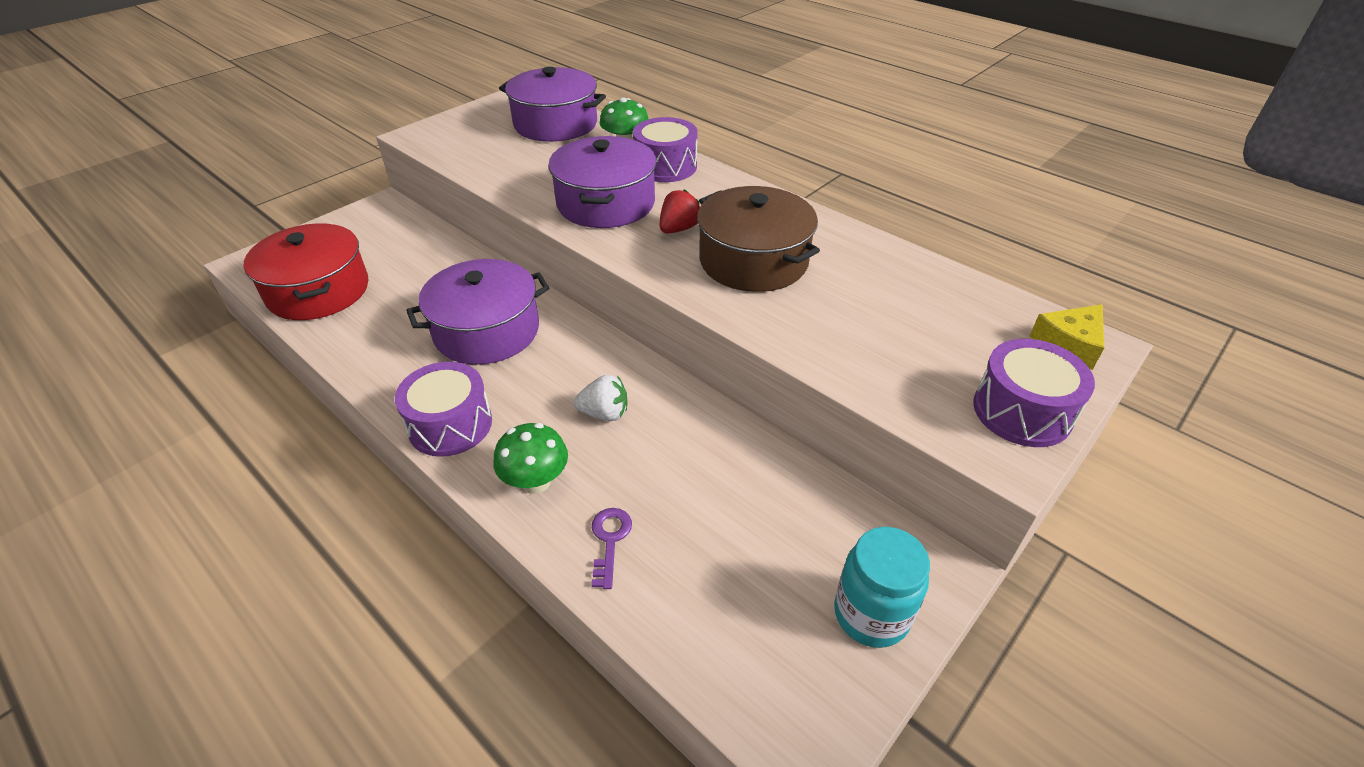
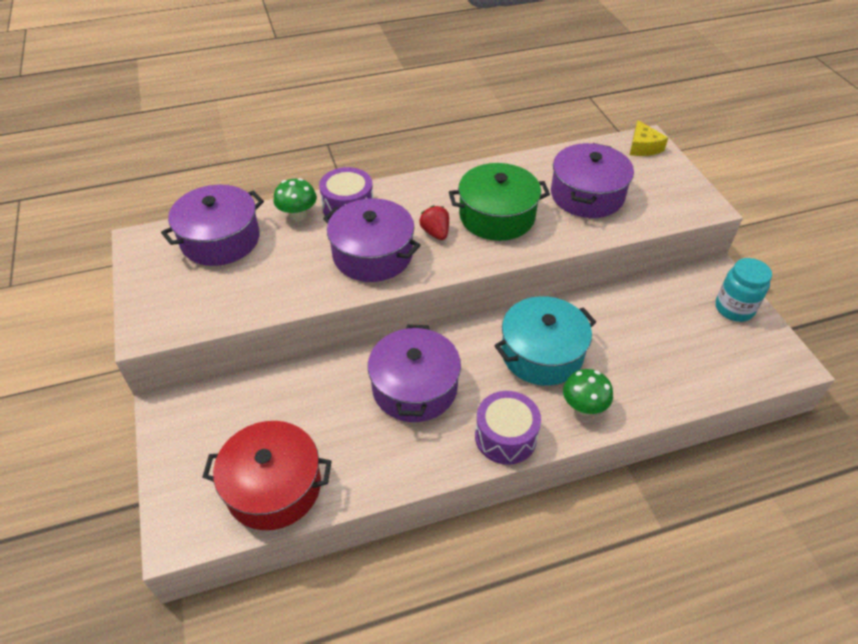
camera: 60 degrees left, 5 degrees up
white strawberry [574,375,627,421] -> turquoise pot [494,296,596,386]
purple key [591,508,632,589] -> none
brown pot [697,186,820,292] -> green pot [449,163,550,241]
purple drum [973,339,1095,447] -> none
none -> purple pot [551,143,634,218]

